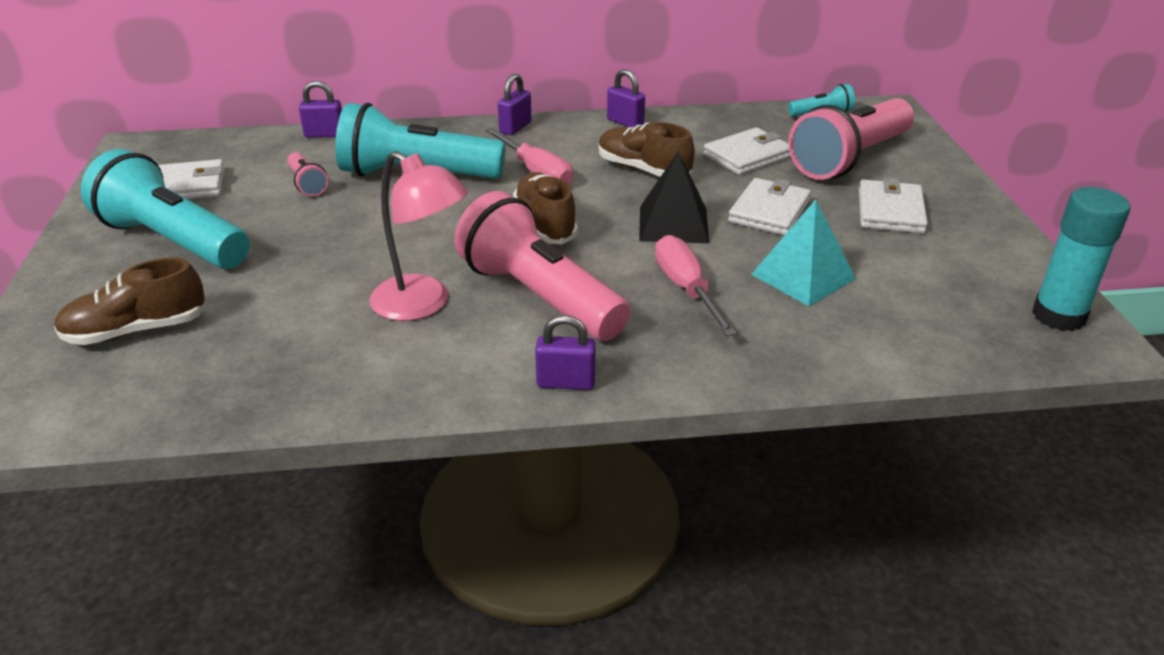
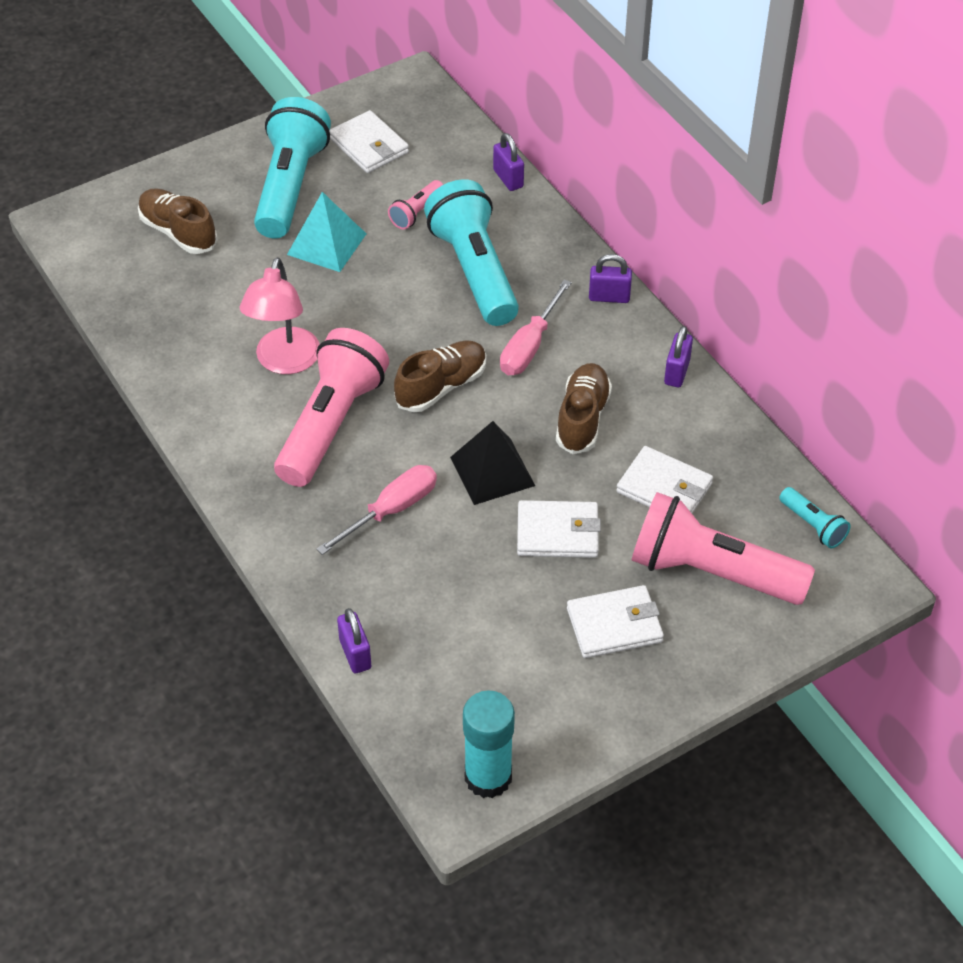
camera: 65 degrees right, 15 degrees up
purple padlock [535,315,596,390] -> purple padlock moved to [337,608,371,673]
turquoise pyramid [751,200,856,306] -> turquoise pyramid moved to [287,192,366,272]

